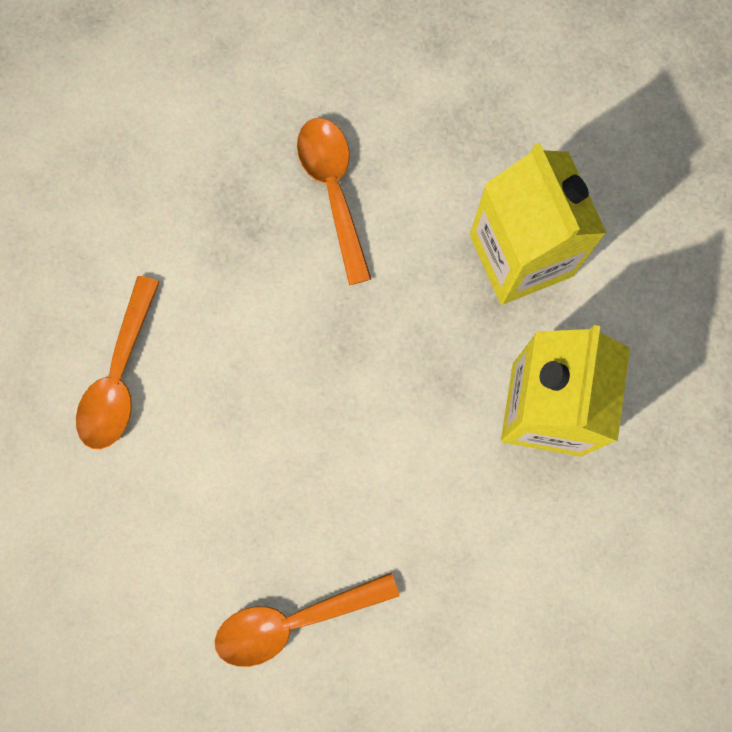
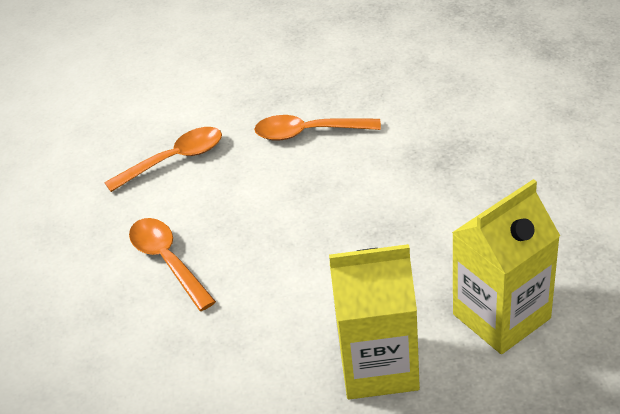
camera: 80 degrees right, 35 degrees down
orange spoon [297,118,371,285] -> orange spoon moved to [104,127,222,192]

